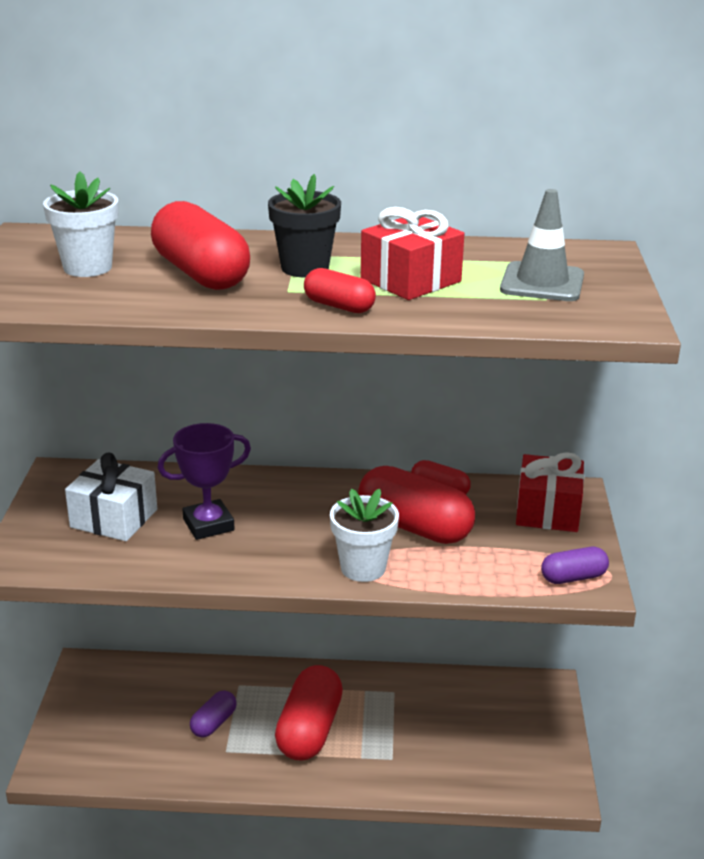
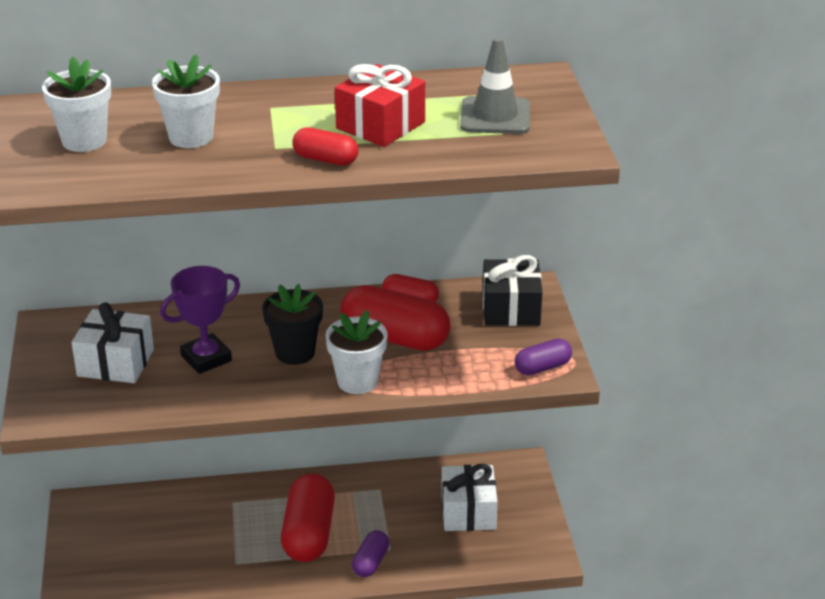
camera: 10 degrees left, 5 degrees up
red capsule [151,201,250,290] -> white flower pot [152,54,220,148]
purple capsule [190,691,237,737] -> purple capsule moved to [352,530,389,577]
black flower pot [268,174,341,277] -> black flower pot moved to [262,284,323,365]
red gift [516,452,584,532] -> black gift [483,255,542,326]
none -> white gift [441,464,498,531]

